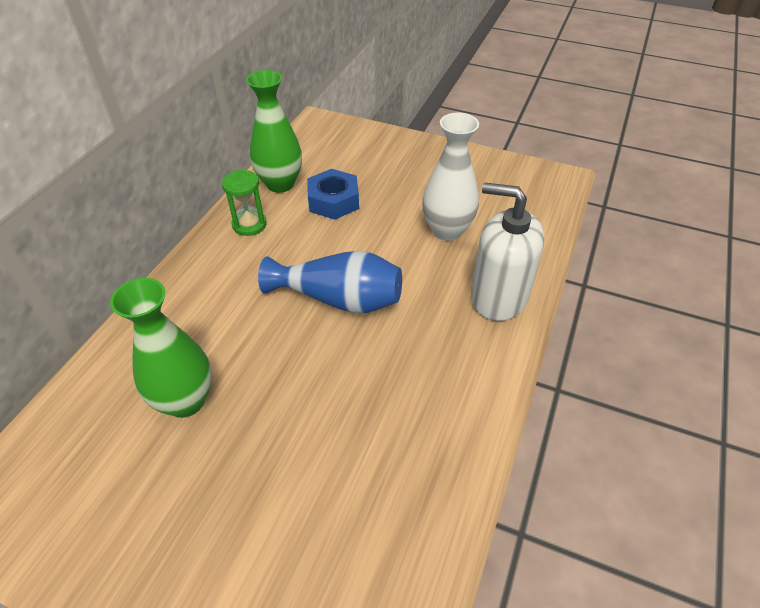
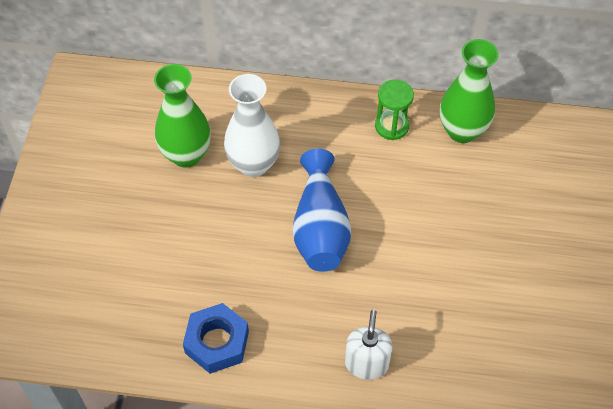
camera: 75 degrees right, 10 degrees up
blue nut [307,169,359,220] -> blue nut moved to [183,303,249,374]
white vase [422,113,479,241] -> white vase moved to [224,74,280,177]
white soap dispenser [471,182,544,321] -> white soap dispenser [345,310,392,380], size x0.61

